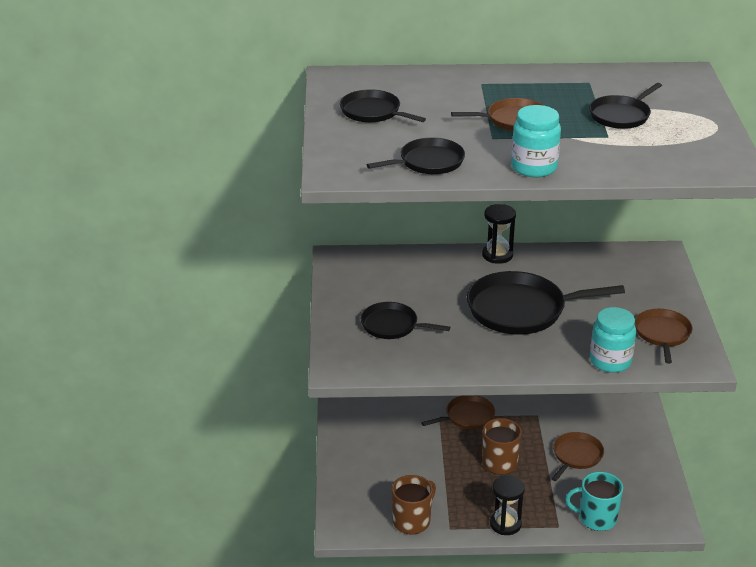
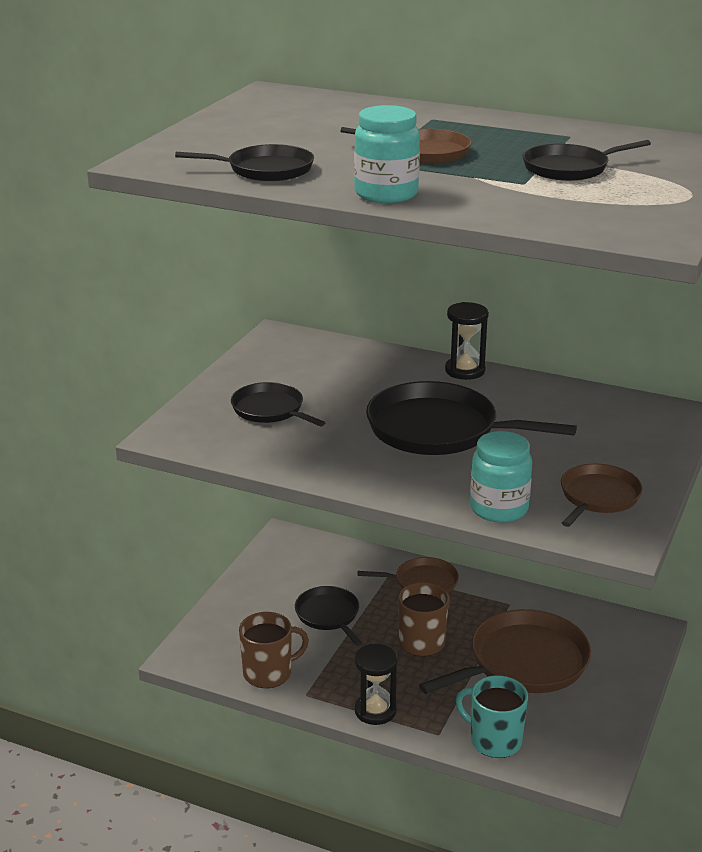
camera: 25 degrees right, 5 degrees down
black pan [340,89,426,123] -> black pan moved to [295,586,362,646]
brown pan [551,432,604,481] -> brown pan [419,609,591,694], size x1.74

